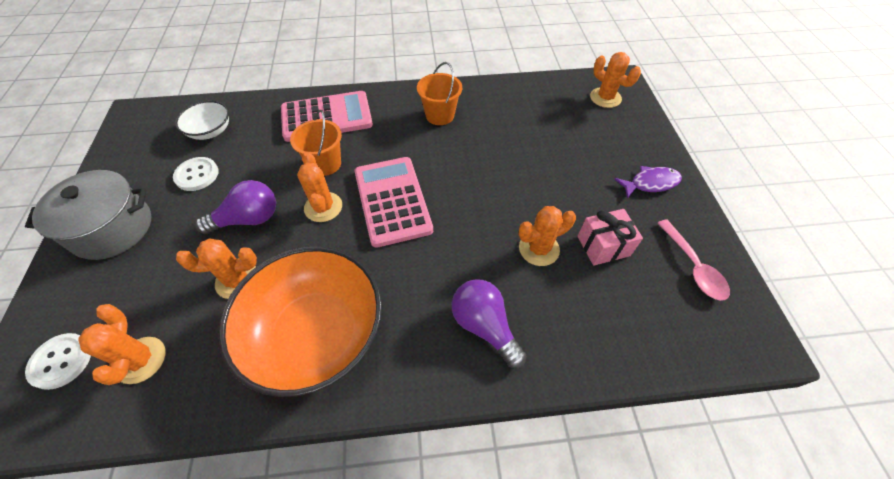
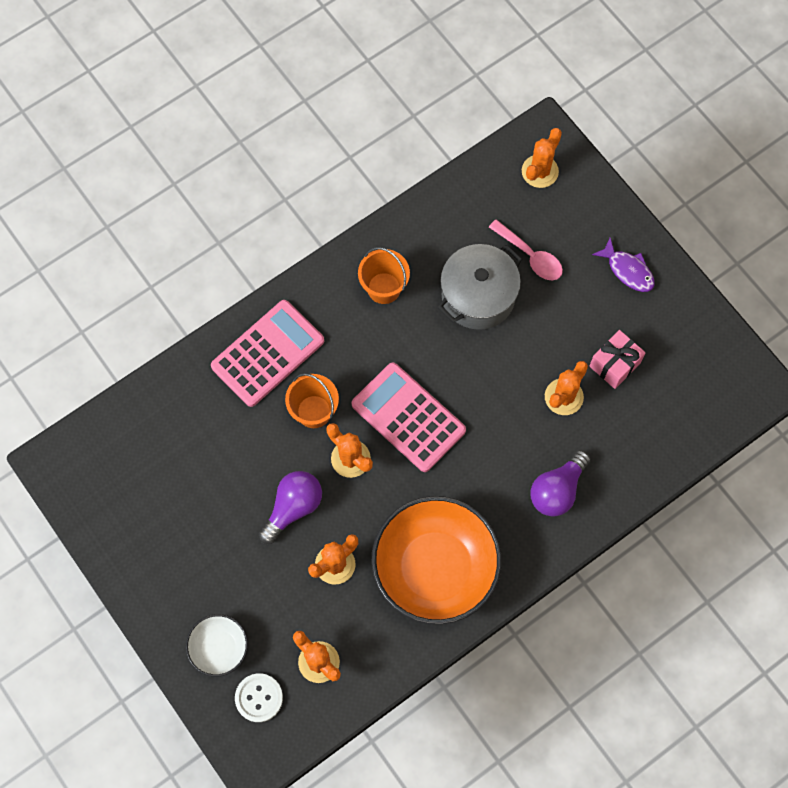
camera: 30 degrees left, 15 degrees up
grey pot [25,170,151,260] -> grey pot moved to [438,244,522,330]
white button [173,157,219,191] -> none
white bowl [175,101,229,140] -> white bowl moved to [186,614,248,677]
purple light bulb [452,279,526,368] -> purple light bulb turned 75 degrees counterclockwise [531,450,591,517]
orange cactus [590,52,641,108] -> orange cactus turned 75 degrees counterclockwise [522,128,562,188]
purple fish [615,166,682,199] -> purple fish turned 90 degrees clockwise [592,238,655,292]
pink spoon [658,219,730,301] -> pink spoon moved to [489,219,563,280]

